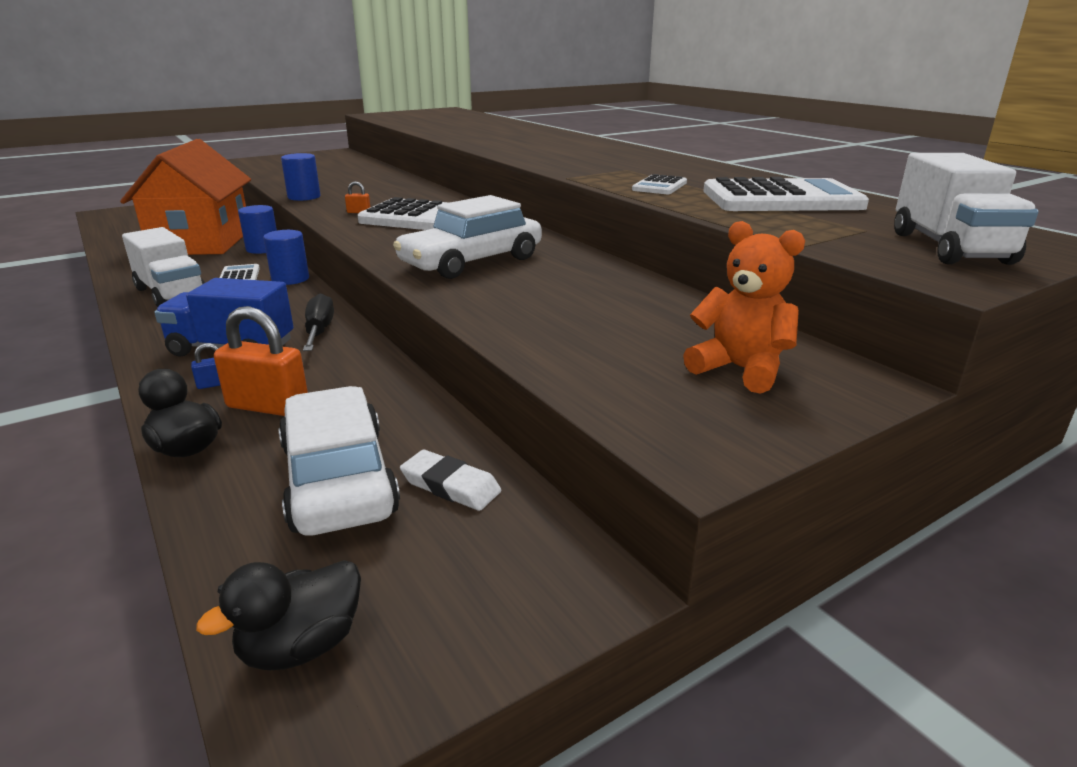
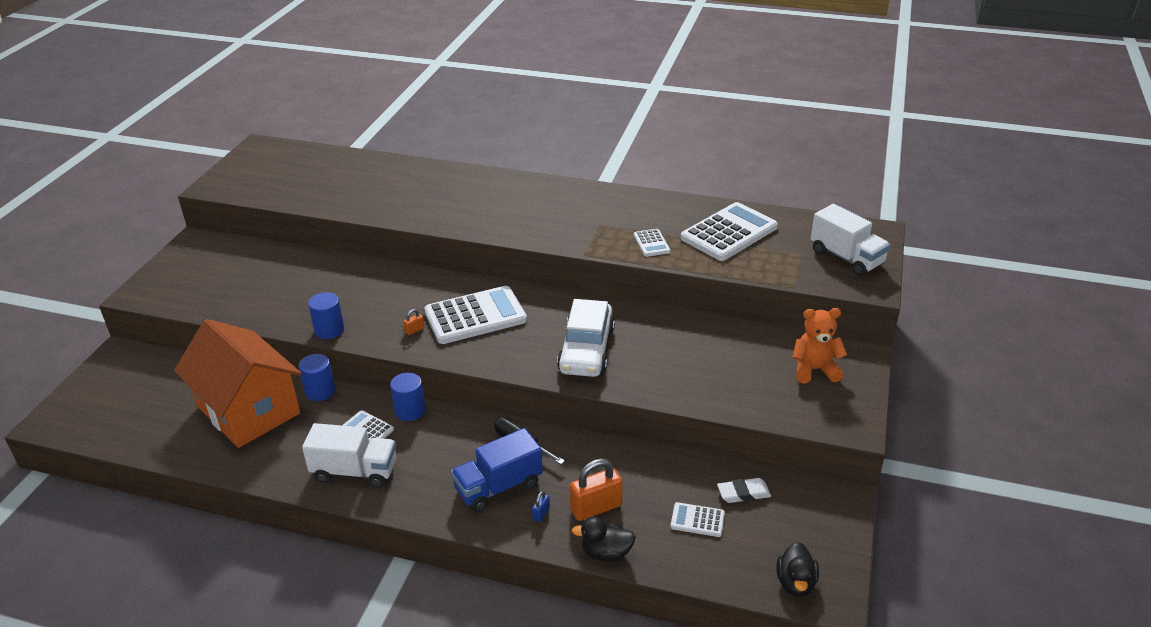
camera: 40 degrees left, 10 degrees up
white car [278,386,400,536] -> white calculator [670,502,725,537]

